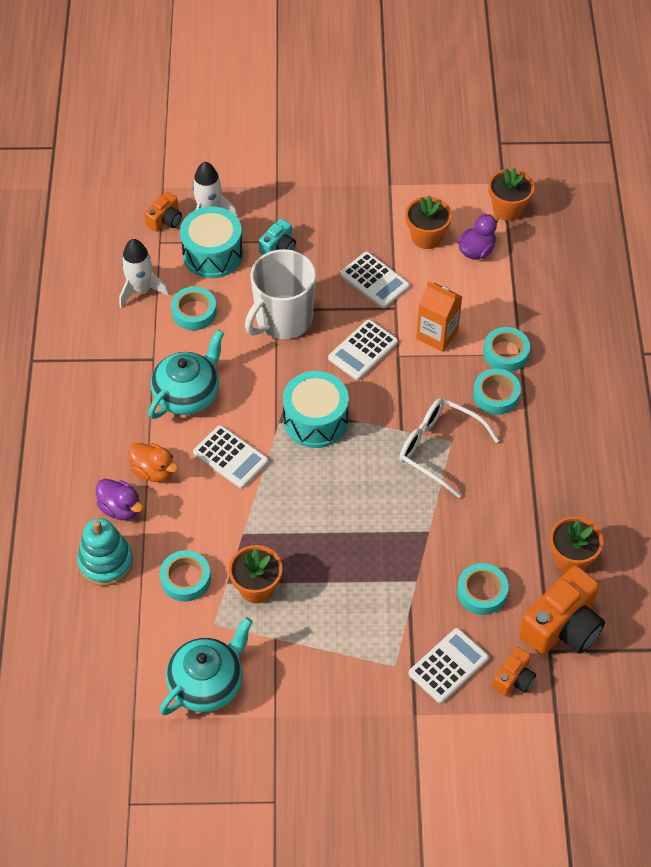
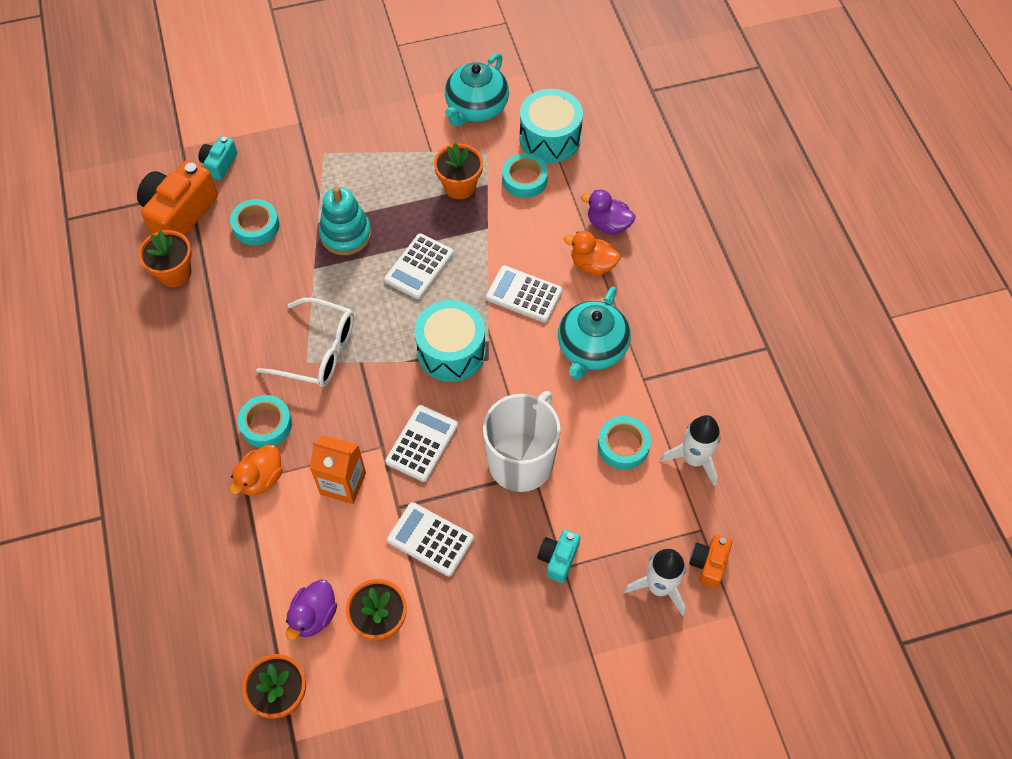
camera: 165 degrees right, 5 degrees up
turquoise stacking toy [77,518,133,586] -> turquoise stacking toy moved to [319,186,371,255]
turquoise drum [180,206,243,278] -> turquoise drum moved to [520,89,583,163]
white calculator [409,628,489,703] -> white calculator moved to [384,233,454,299]
turquoise tape [483,327,530,372] -> orange duck [230,444,283,496]
orange camera [492,647,536,696] -> turquoise camera [198,136,237,180]

